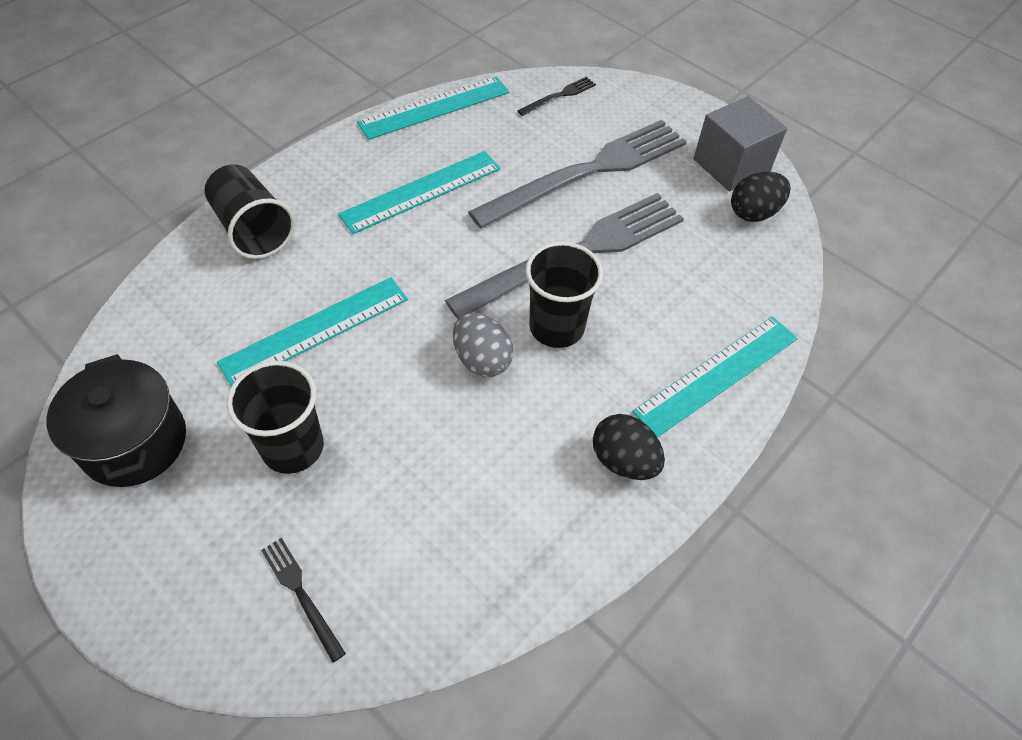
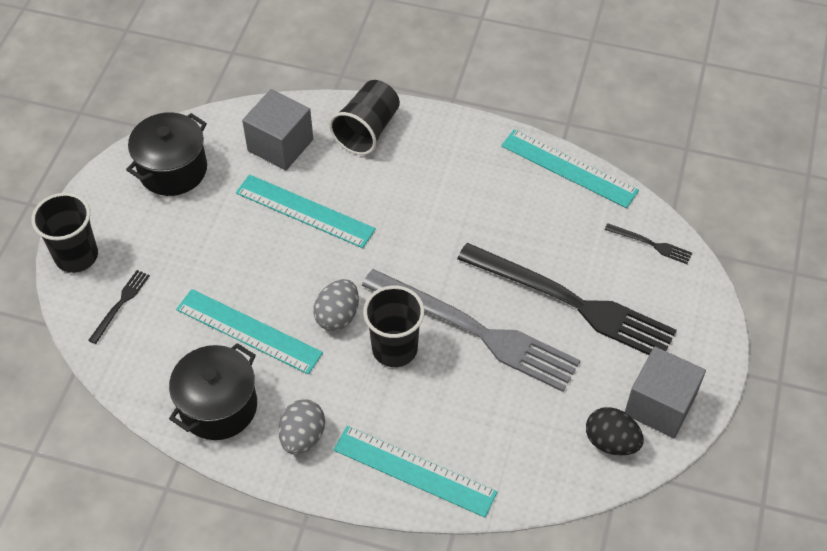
camera: 65 degrees right, 0 degrees up
black cup [227,361,324,474] -> black cup moved to [32,193,98,273]
turquoise ruler [338,151,501,234] -> turquoise ruler moved to [176,289,323,374]
grey fork [468,120,687,228] -> black fork [457,243,677,355]
black egg [593,414,665,480] -> grey egg [279,399,325,455]
none -> black pot [169,343,257,440]
none -> grey cube [242,89,313,170]

